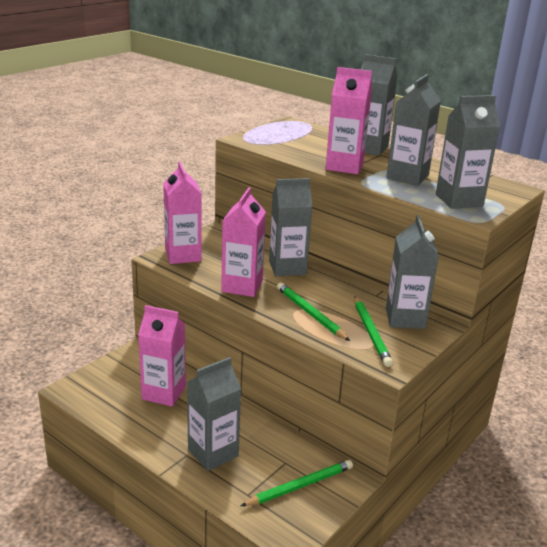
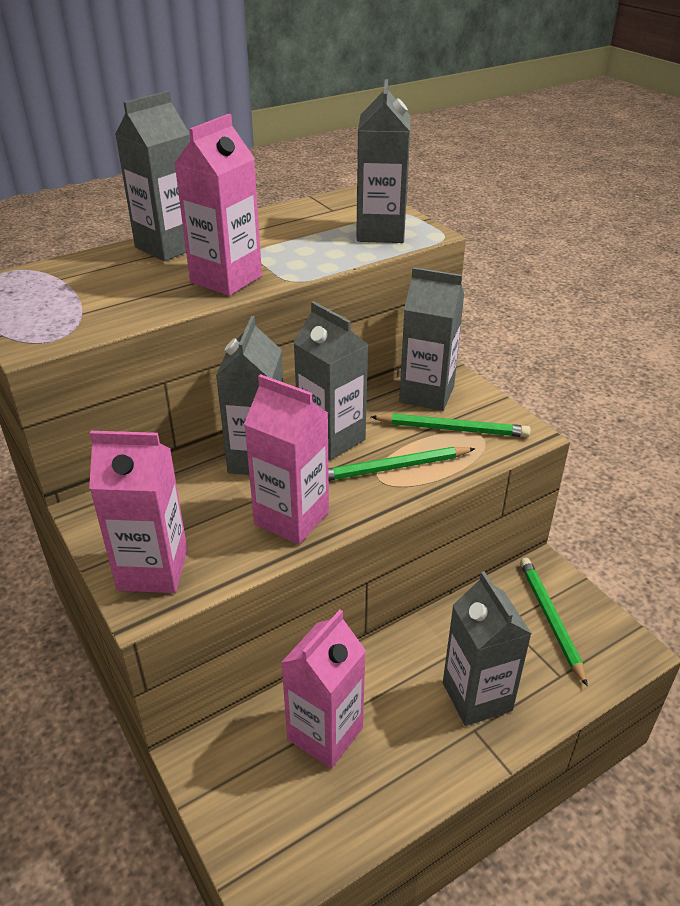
camera: 70 degrees left, 10 degrees up
grey carton [386,74,441,186] -> grey carton moved to [293,301,368,460]

